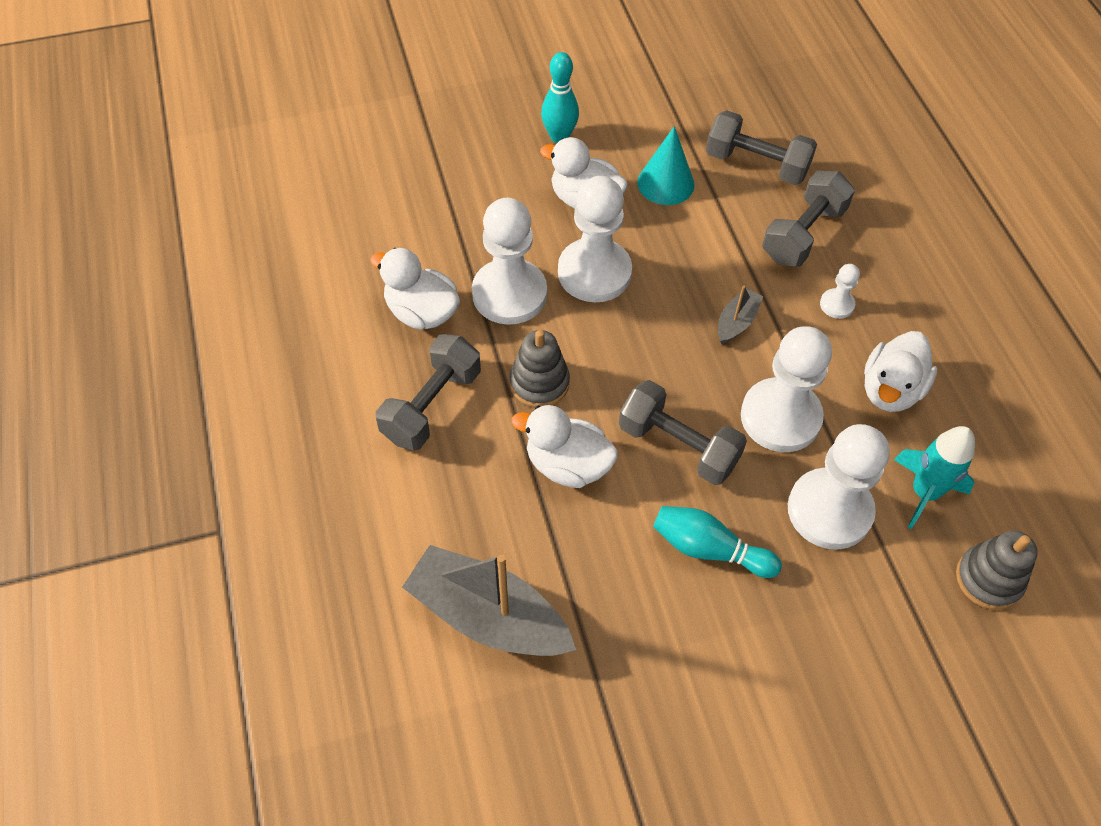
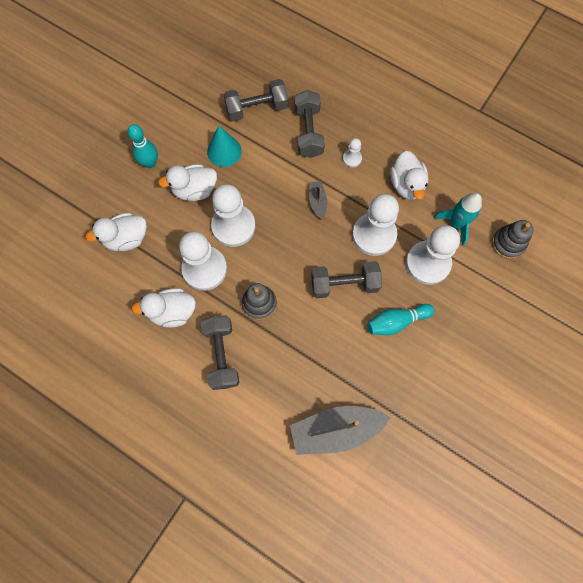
camera: 40 degrees left, 15 degrees up
white duck [511,405,618,488] -> white duck moved to [85,213,147,251]

